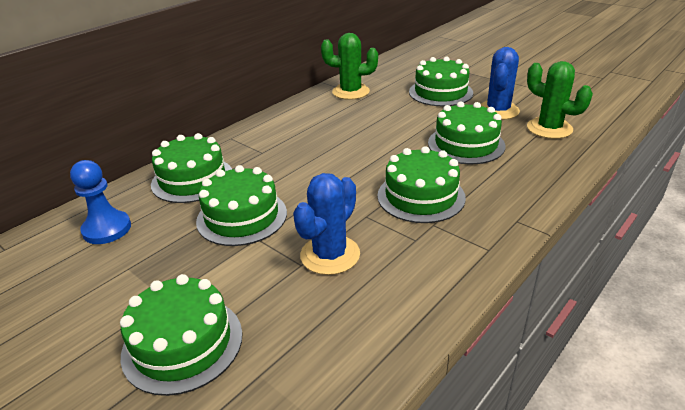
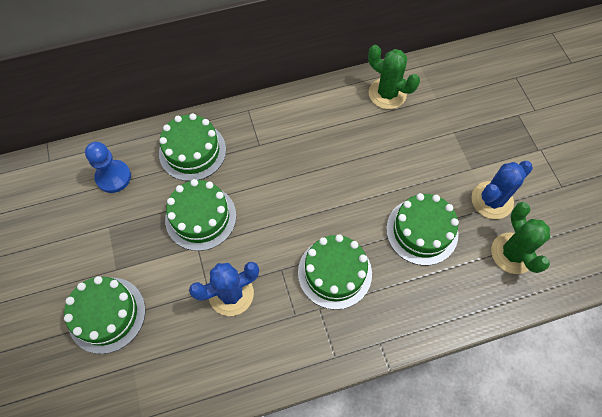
camera: 30 degrees right, 30 degrees up
green cake [409,57,473,106] -> none

